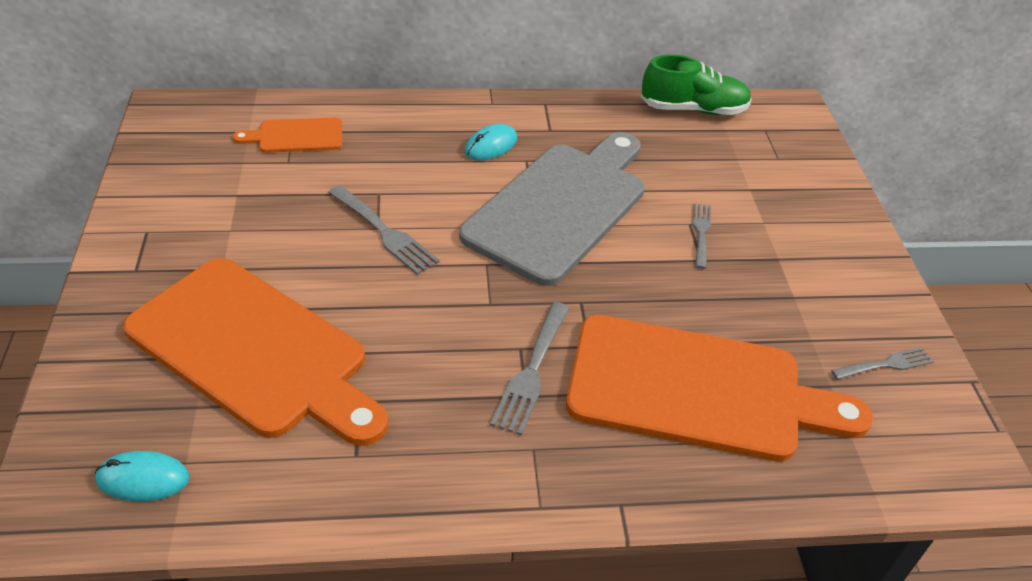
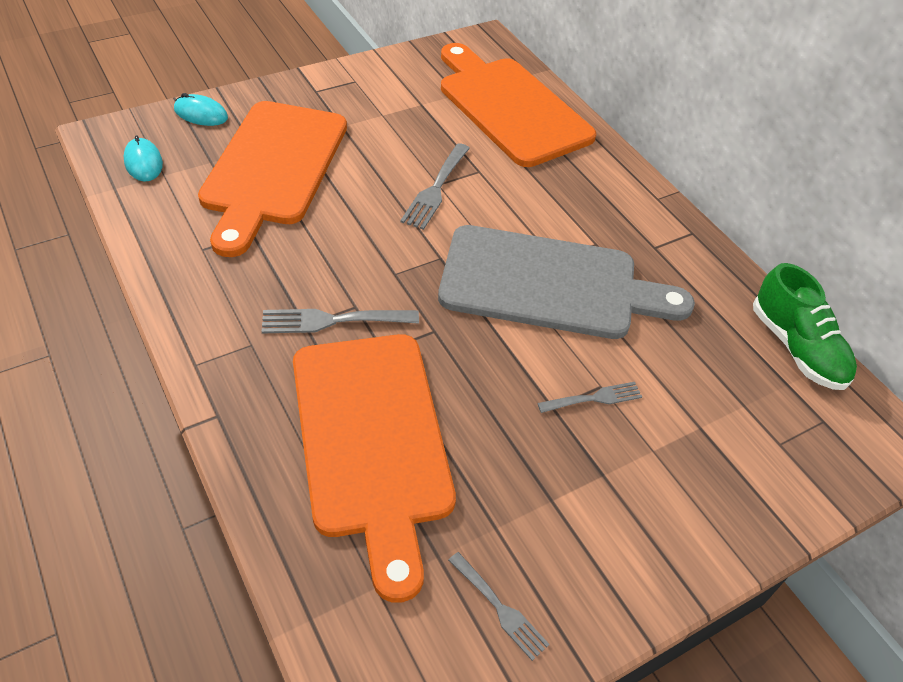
camera: 65 degrees right, 5 degrees up
orange cutting board [233,118,343,153] -> orange cutting board [441,43,596,167], size x2.18
turquoise mouse [465,124,517,160] -> turquoise mouse moved to [174,93,228,126]

